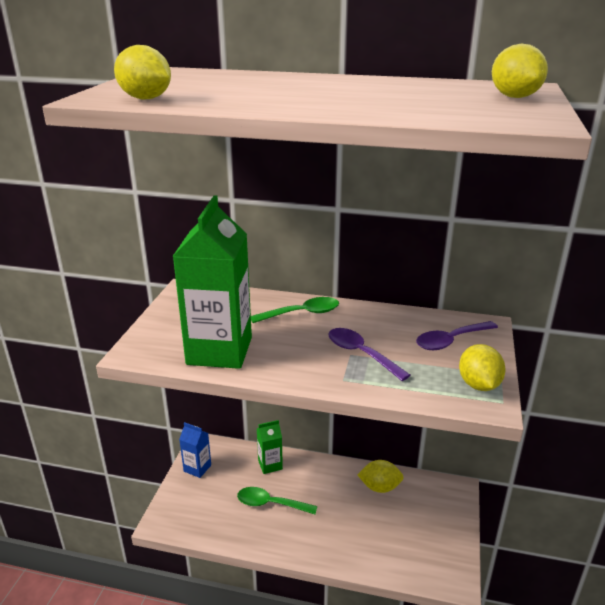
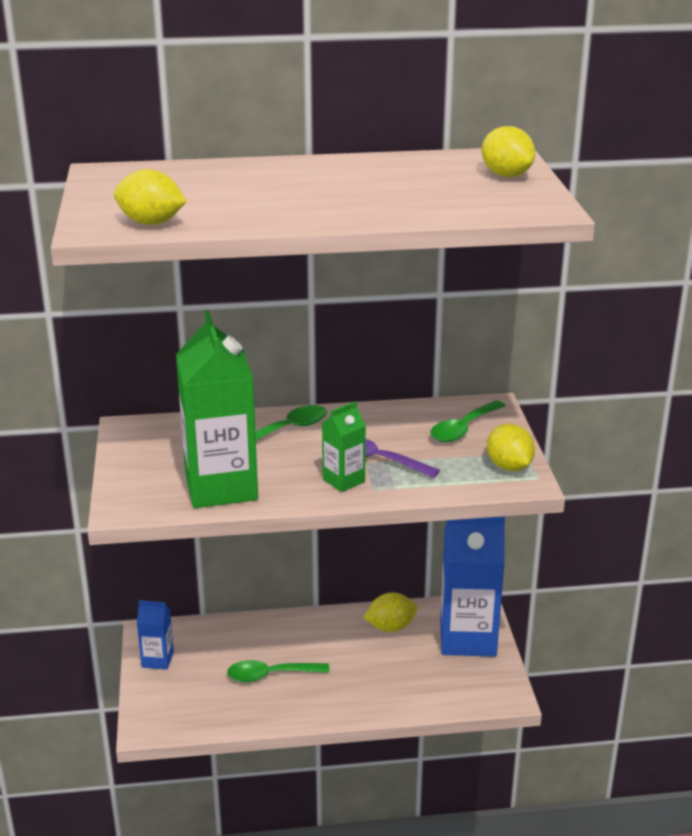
camera: 20 degrees left, 0 degrees up
green carton [257,420,283,474] -> green carton moved to [322,401,366,492]
purple spoon [416,321,498,350] -> green spoon [430,400,506,442]
none -> blue carton [440,516,505,657]

